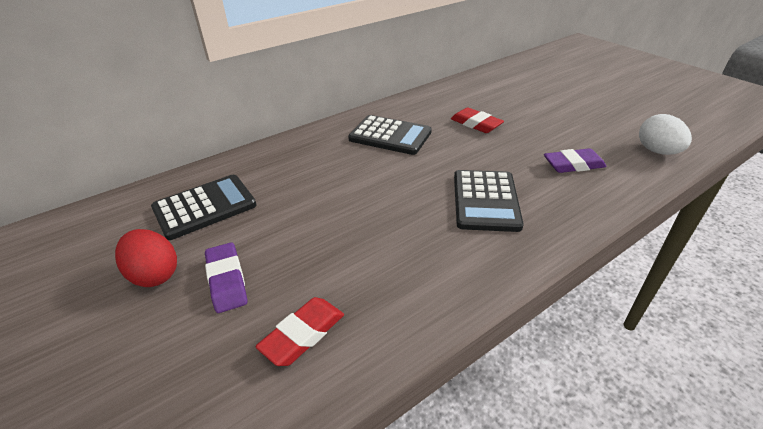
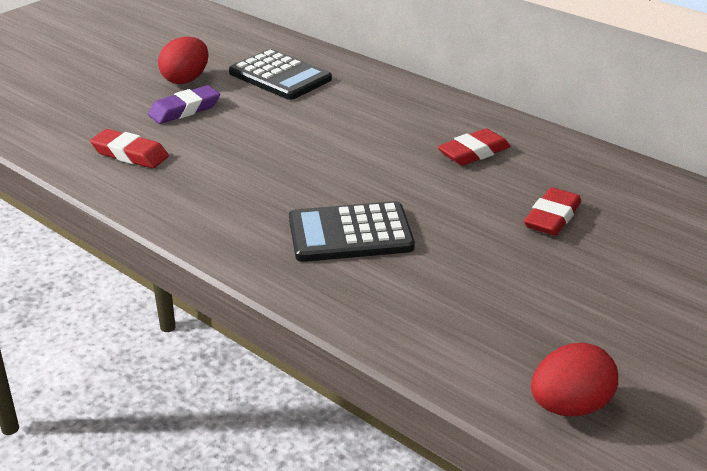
camera: 75 degrees right, 5 degrees down
black calculator [348,115,432,155] -> red eraser [438,128,510,166]
purple eraser [544,148,607,173] -> none
white egg [639,114,692,155] -> red egg [531,343,618,416]

